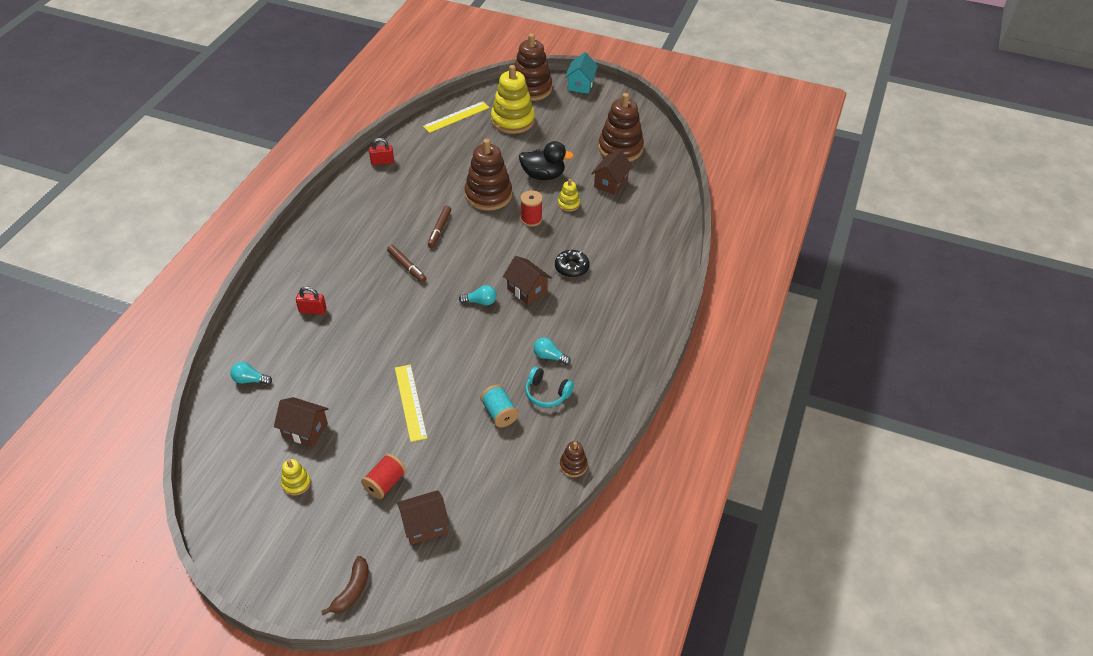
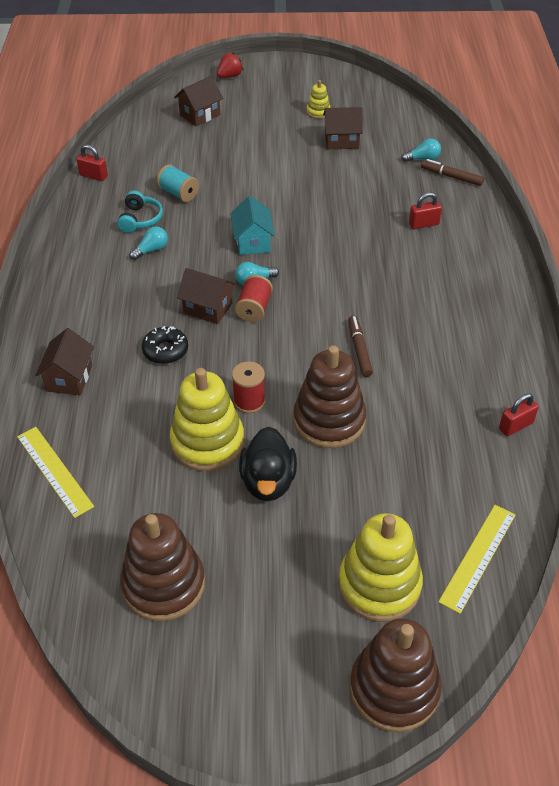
camera: 160 degrees right, 0 degrees up
brown banana [321,556,369,615] -> red strawberry [217,52,244,78]
red spool [361,453,406,499] -> red spool moved to [235,275,273,322]
brown marker [387,245,427,283] -> brown marker moved to [421,159,484,186]
yellow ruler [395,365,427,442] -> yellow ruler moved to [17,427,94,518]
black duck [519,141,574,180] -> black duck turned 75 degrees counterclockwise [239,427,297,501]
turquoise headphones [525,367,574,408] -> turquoise headphones turned 90 degrees clockwise [117,191,163,233]
turquoise light bulb [533,337,571,365] -> turquoise light bulb turned 45 degrees counterclockwise [129,226,168,260]
yellow stacking toy [558,179,580,212] -> yellow stacking toy [170,368,244,471], size x2.15
brown stacking toy [560,441,588,477] -> red padlock [76,145,108,181]
turquoise house [565,52,598,94] -> turquoise house moved to [231,196,275,255]
brown house [591,149,633,195] -> brown house moved to [35,328,94,395]

